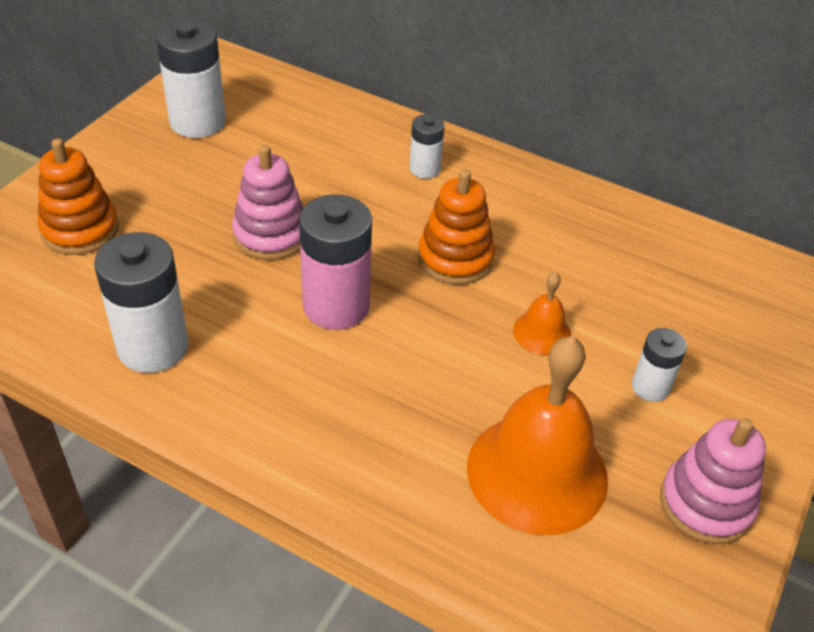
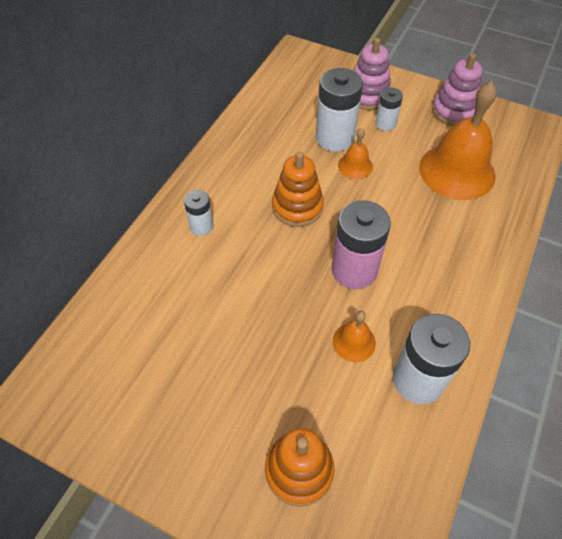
camera: 90 degrees left, 10 degrees up
white battery [156,19,226,138] -> white battery moved to [316,68,363,152]
pink stacking toy [232,145,303,260] -> pink stacking toy moved to [354,38,391,110]
none -> orange bell [333,311,376,362]

